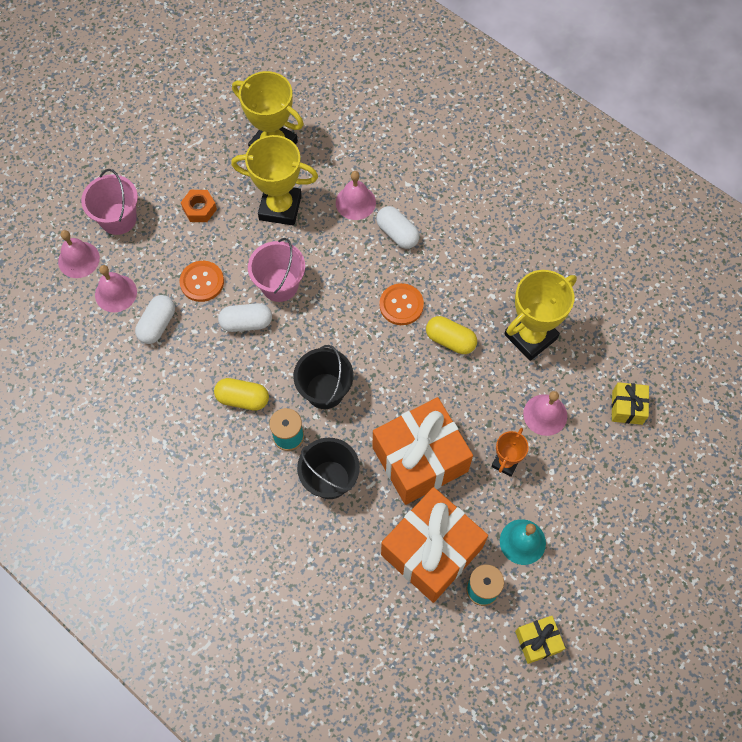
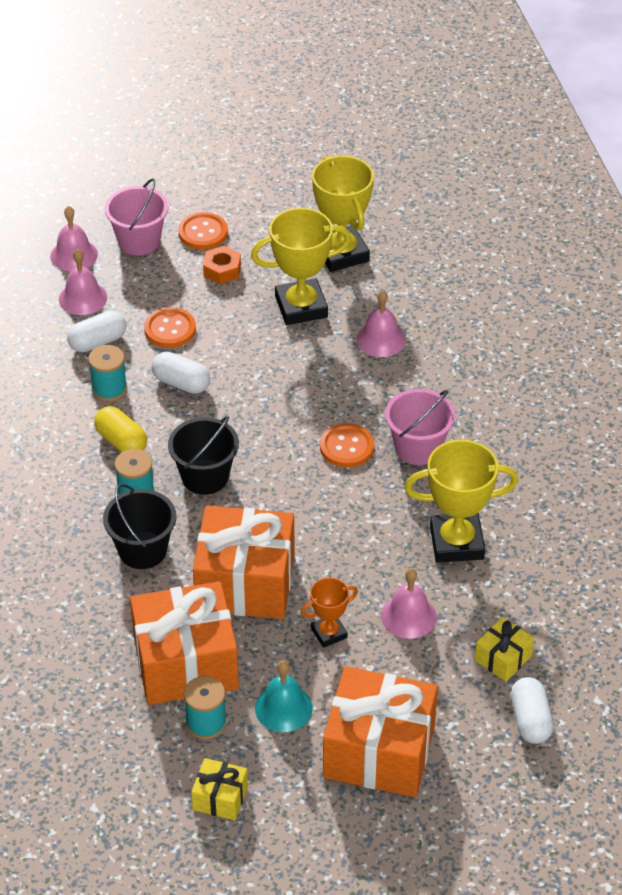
camera: 35 degrees right, 20 degrees down
yellow trophy [231,135,318,226] -> yellow trophy turned 60 degrees counterclockwise [251,208,351,325]
pink bucket [248,238,305,302] -> pink bucket moved to [385,389,455,465]
white capsule [376,206,420,249] -> white capsule moved to [511,677,554,744]
yellow capsule [426,316,477,354] -> none
none -> turquoise spool [88,345,127,402]
none -> orange button [178,212,228,249]
none -> orange gift [323,666,438,797]

